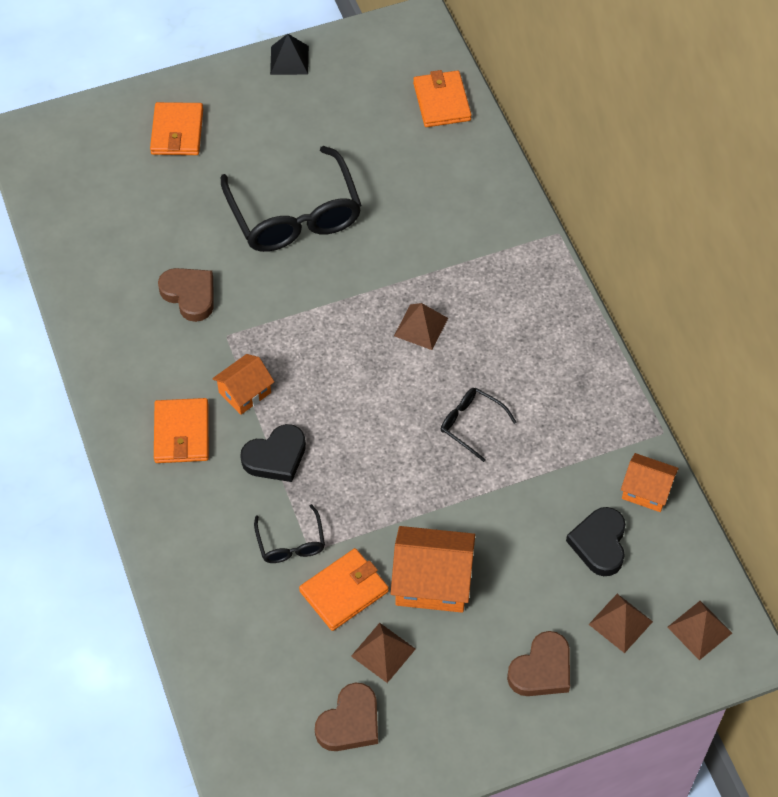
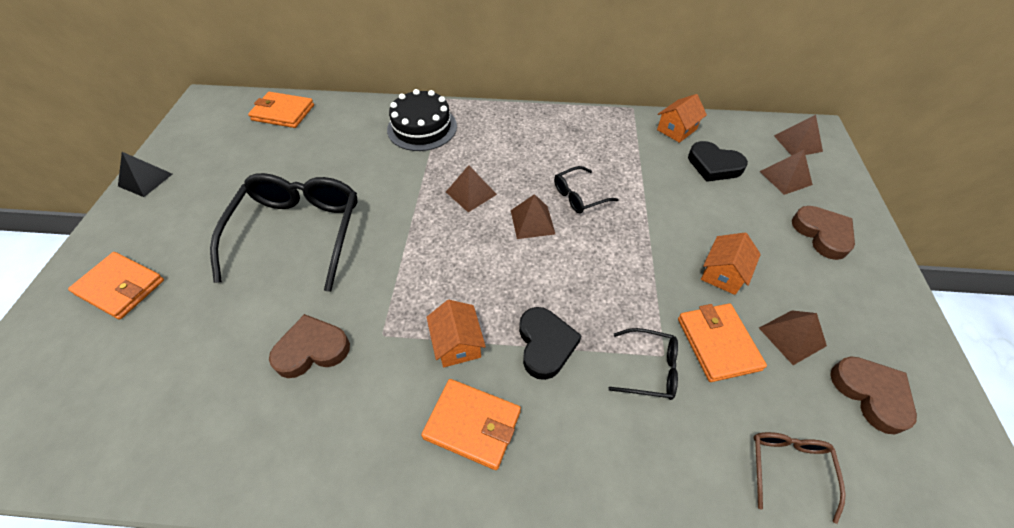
camera: 65 degrees left, 5 degrees down
black glasses [221,146,361,252] -> black glasses turned 90 degrees counterclockwise [210,173,358,292]
orange house [391,526,475,613] -> orange house [701,233,761,295], size x0.62
none -> black cake [387,89,457,151]
none -> brown pyramid [511,194,555,239]
none -> brown glasses [753,432,846,524]

